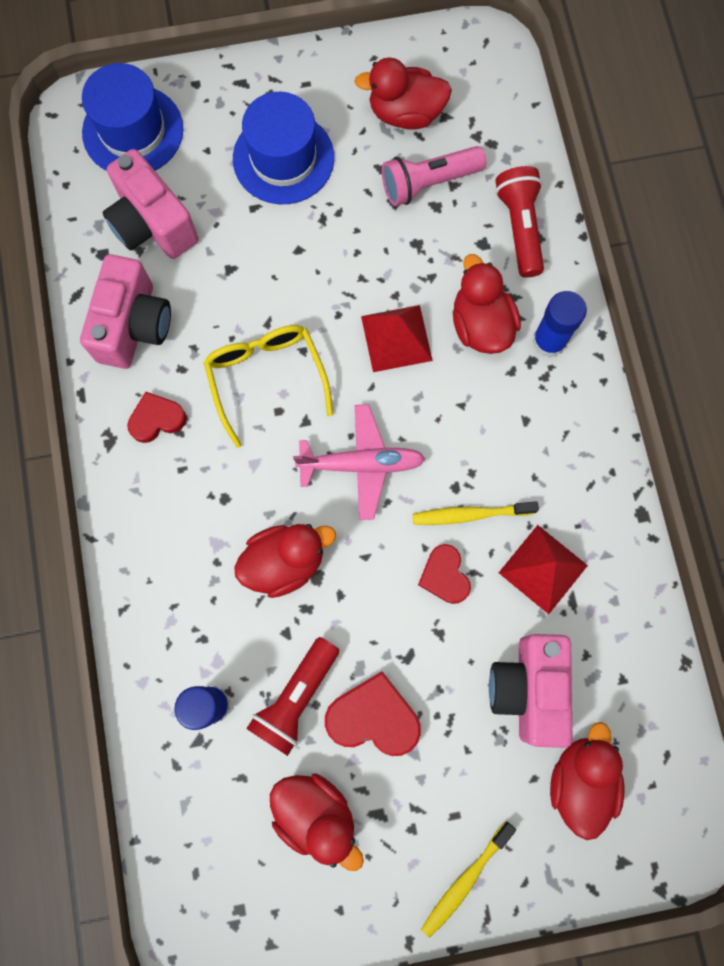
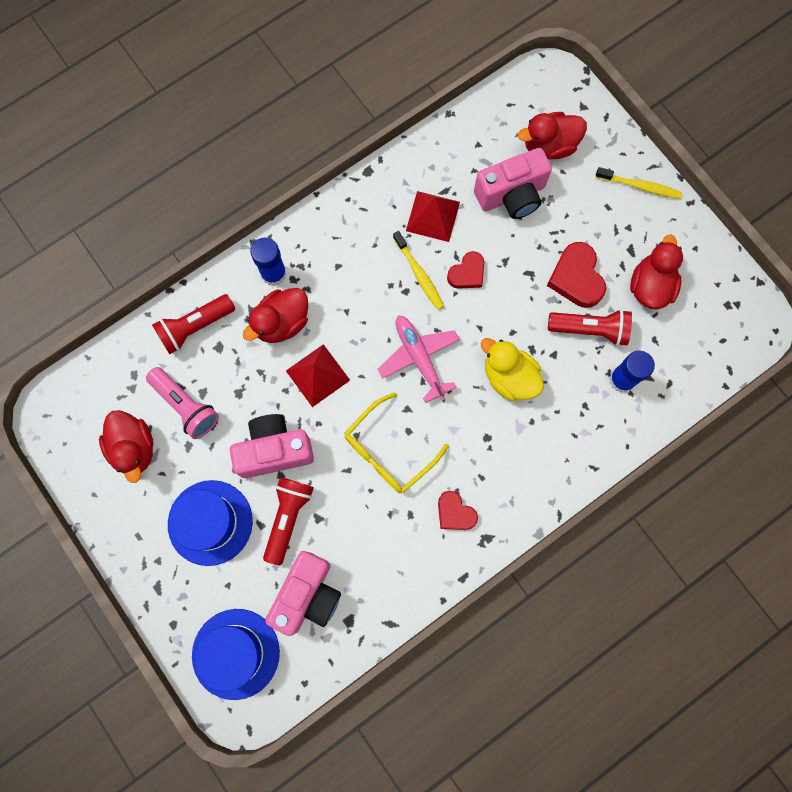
camera: 115 degrees left, 0 degrees up
pink camera [80,254,171,369] -> pink camera moved to [230,414,314,478]
red duck [234,524,336,598] -> yellow duck [480,338,544,401]
none -> red flashlight [263,477,314,565]

